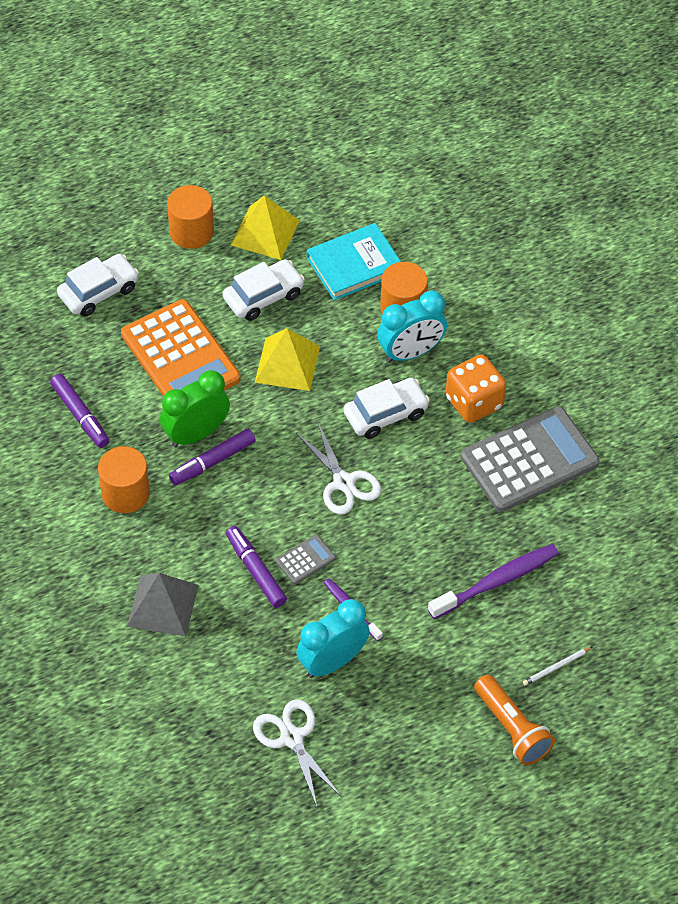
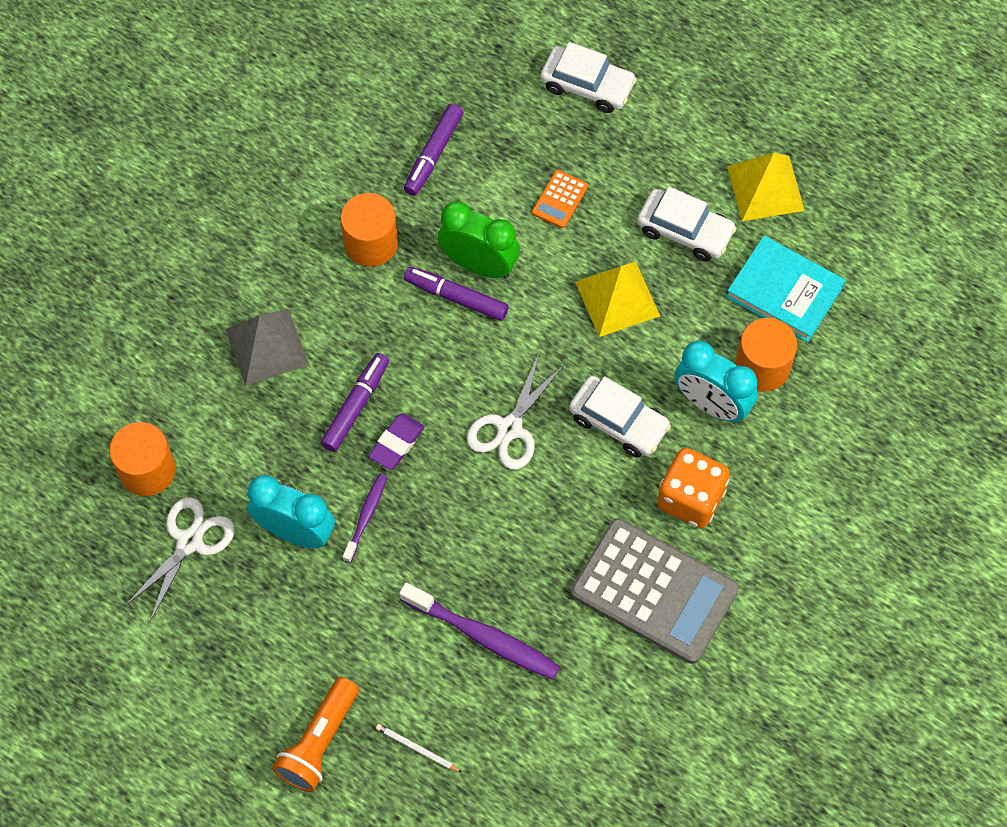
camera: 60 degrees right, 10 degrees up
orange calculator [121,299,241,397] -> orange calculator [532,170,588,228], size x0.42
orange cylinder [167,185,214,249] -> orange cylinder moved to [109,422,176,496]
grey calculator [276,535,335,584] -> purple eraser [368,413,425,470]

